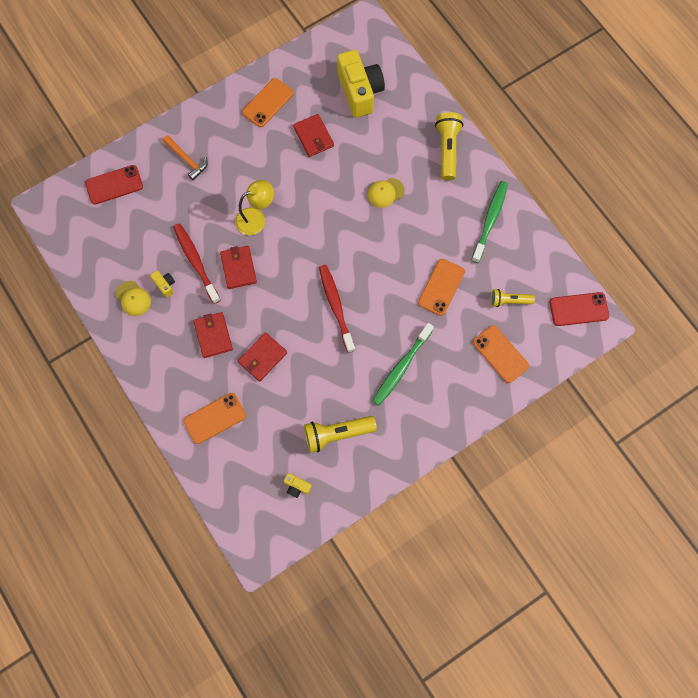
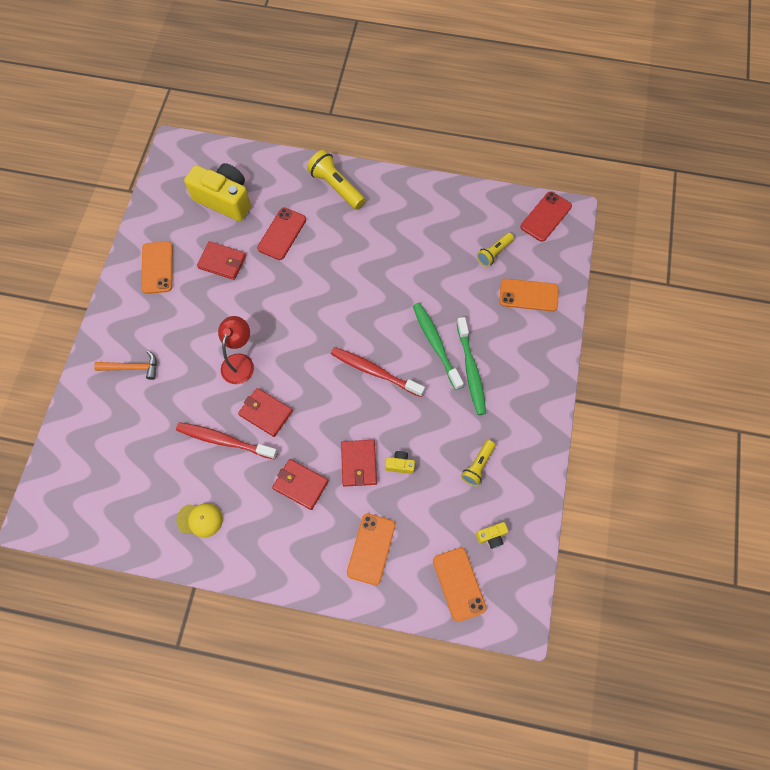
camera: 45 degrees left, 5 degrees down
red phone [85,165,143,204] -> red phone moved to [257,207,306,260]
yellow camera [150,270,175,298] -> yellow camera moved to [385,451,415,474]
yellow lamp [235,180,274,235] -> red lamp [218,316,254,384]
yellow flashlight [304,416,377,453] -> yellow flashlight [461,440,495,486], size x0.62
yellow cap [368,178,405,208] -> none
orange phone [418,259,465,316] -> orange phone moved to [433,547,487,622]
green toothbrush [471,181,508,263] -> green toothbrush moved to [413,303,464,390]

